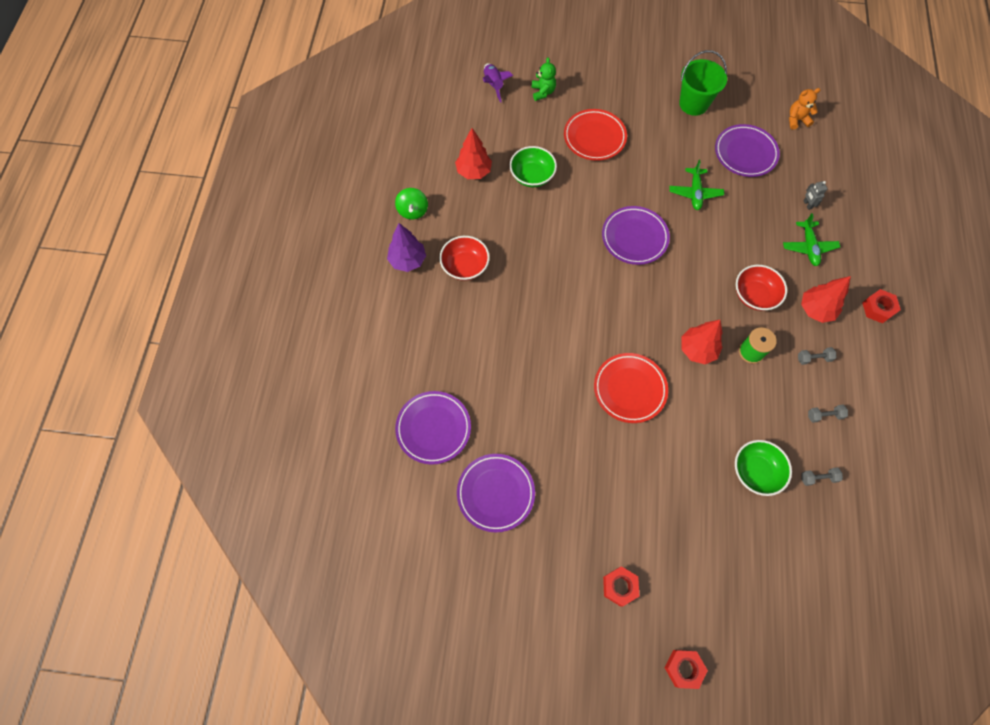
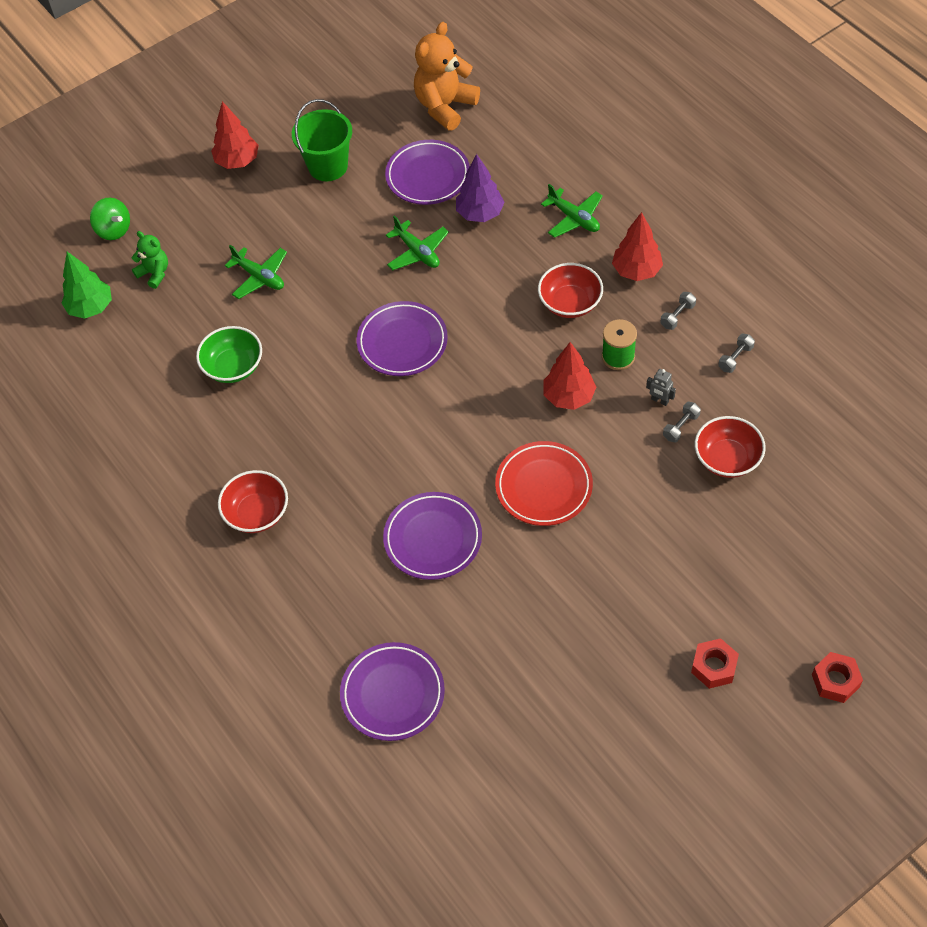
camera: 40 degrees left, 10 degrees down
purple tree [387,223,426,272] -> purple tree moved to [456,154,505,222]
green spinning top [395,188,428,220] -> green spinning top moved to [90,198,130,240]
red tree [455,128,492,179] -> red tree moved to [211,101,259,169]
purple plate [457,454,535,533] -> purple plate moved to [383,492,482,580]
purple rocket [483,63,513,103] -> green tree [61,252,112,319]
red plate [564,109,627,161] -> green plane [225,245,287,299]
green bowl [735,440,792,496] -> red bowl [695,416,766,478]
orange teddy bear [789,88,820,130] -> orange teddy bear [414,22,480,131], size x1.85
grey dumbbell [801,467,843,486] -> grey dumbbell moved to [663,402,701,442]
grey robot [803,181,828,210] -> grey robot moved to [646,369,676,406]
red nut [862,289,901,323] -> none

